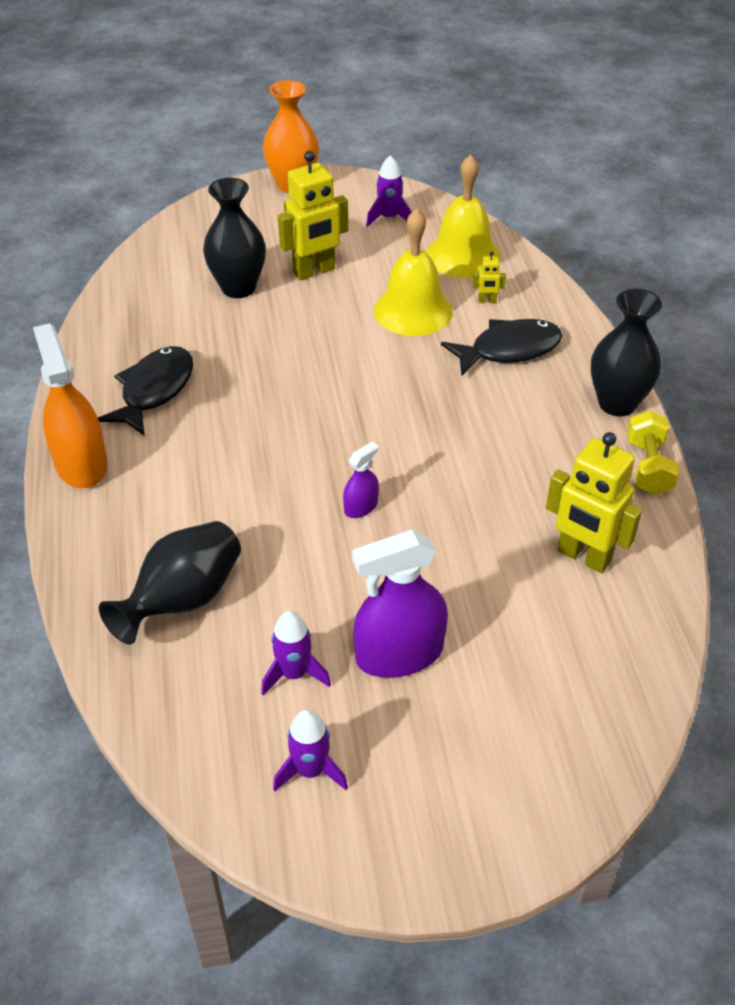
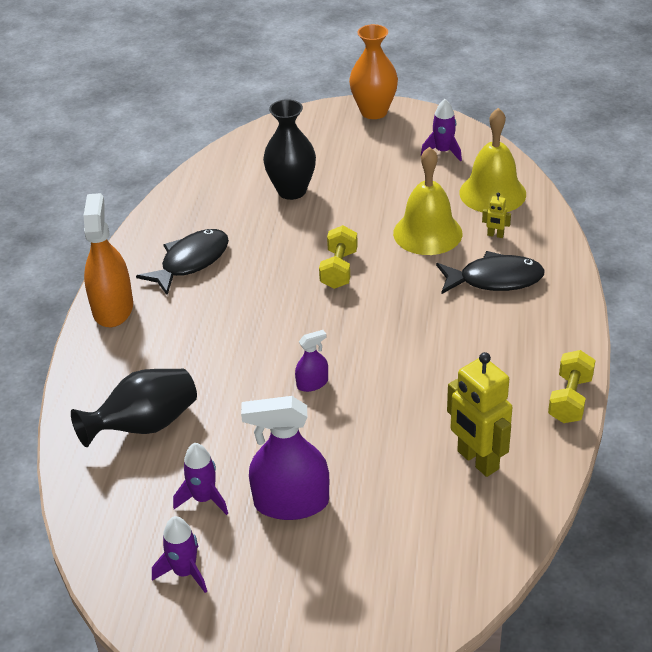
camera: 20 degrees right, 5 degrees down
yellow robot [278,151,348,280] -> none
black vase [591,289,662,416] -> none
none -> yellow dumbbell [319,225,358,289]

